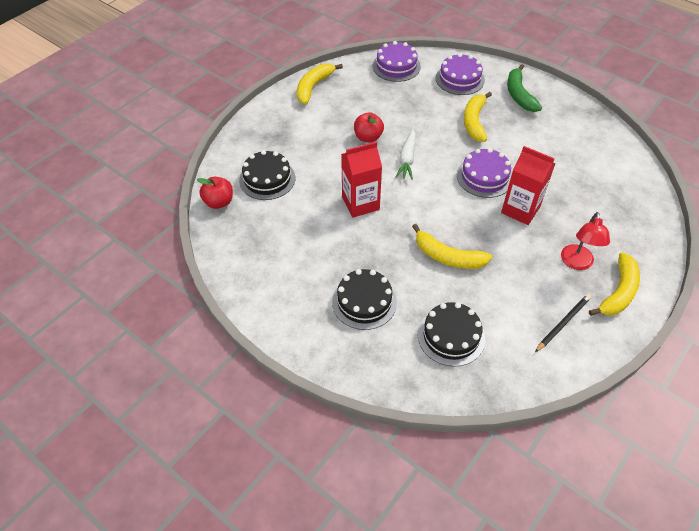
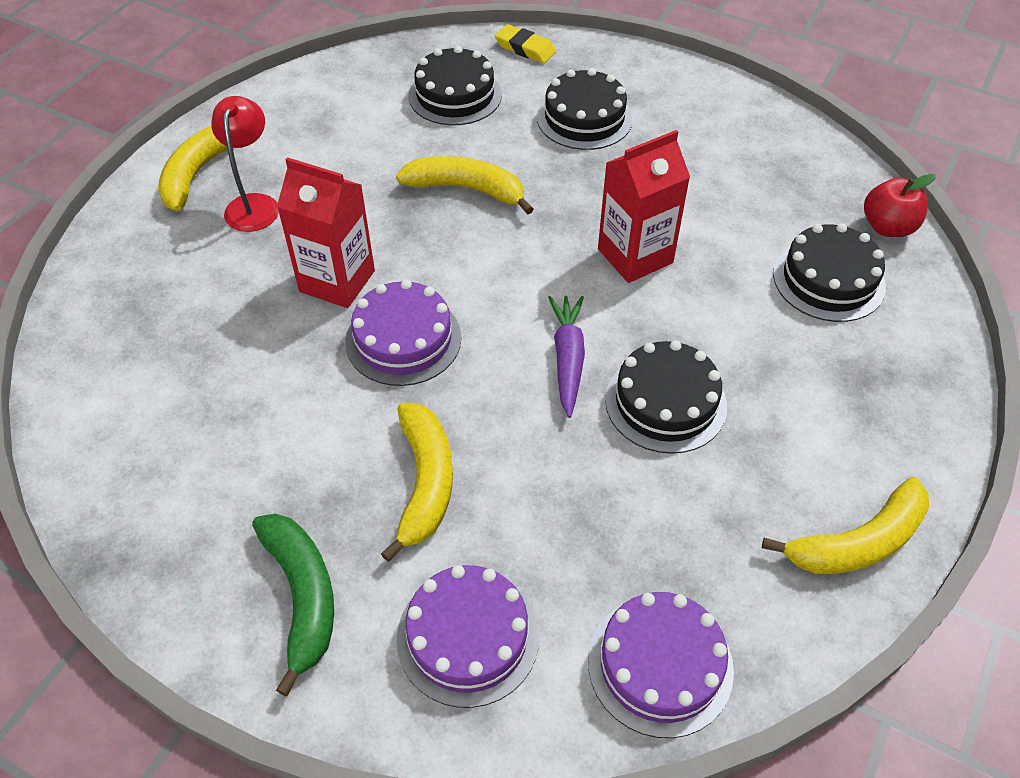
camera: 170 degrees right, 0 degrees up
yellow banana [297,64,343,104] -> yellow banana turned 45 degrees clockwise [762,477,929,574]
red apple [354,112,384,143] -> black cake [605,340,727,454]
white carrot [395,129,416,180] -> purple carrot [548,296,585,418]
black pencil [535,294,591,352] -> none
none -> yellow eraser [495,24,556,63]

